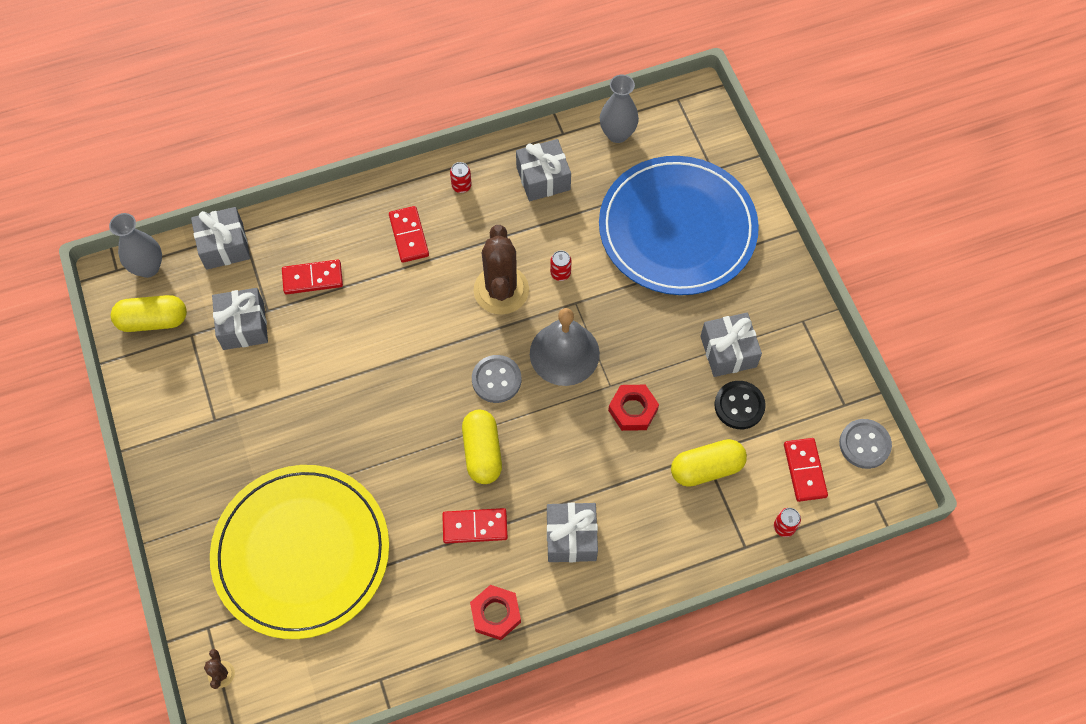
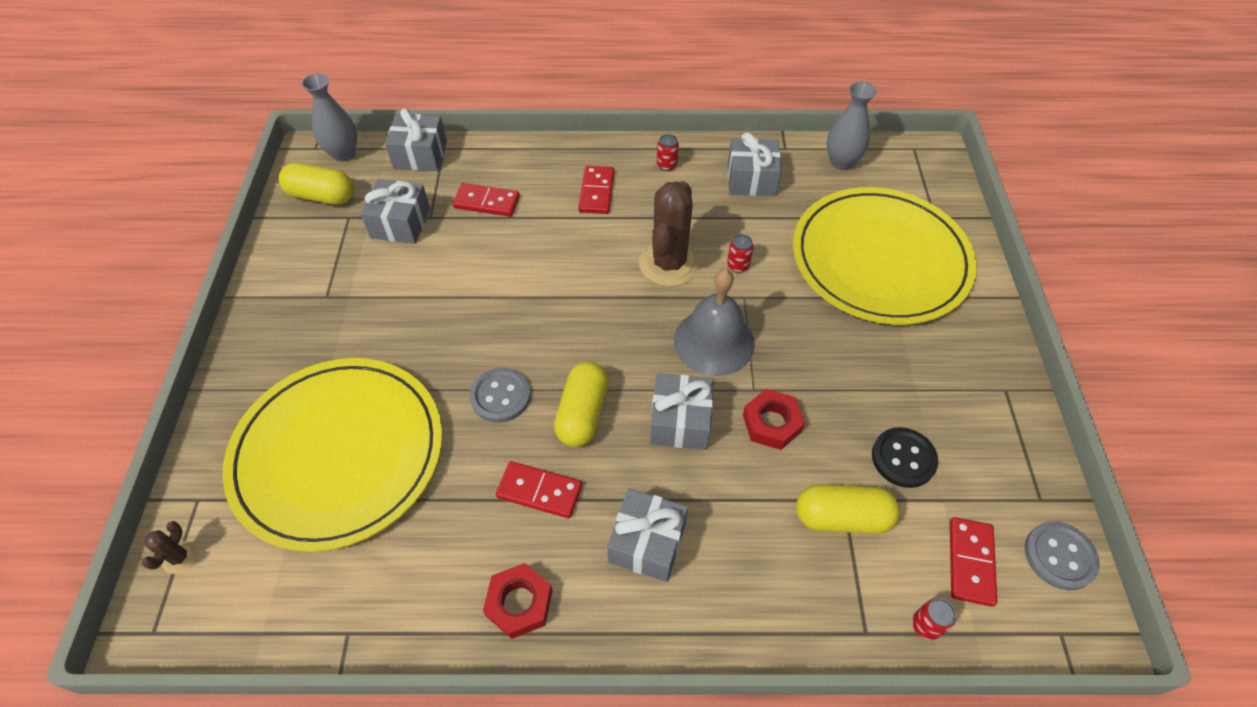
camera: 20 degrees right, 10 degrees down
grey button [472,355,521,403] -> grey button moved to [470,367,531,423]
blue plate [599,156,759,295] -> yellow plate [793,187,977,325]
grey gift [700,313,762,377] -> grey gift moved to [650,373,714,450]

